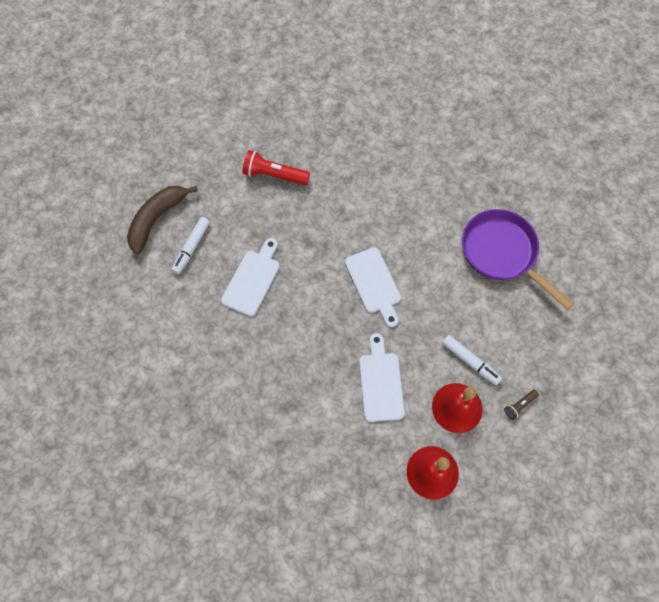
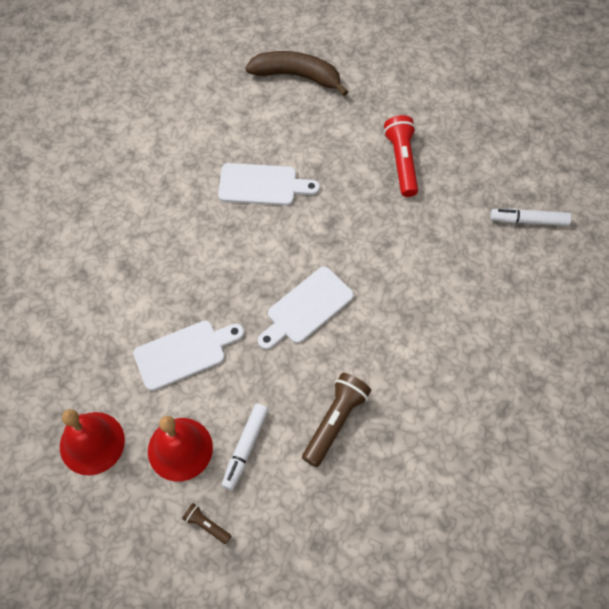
camera: 70 degrees right, 5 degrees down
white marker [172,217,210,274] -> white marker moved to [490,209,571,226]
purple pan [462,209,574,310] -> none
none -> brown flashlight [302,373,371,467]

